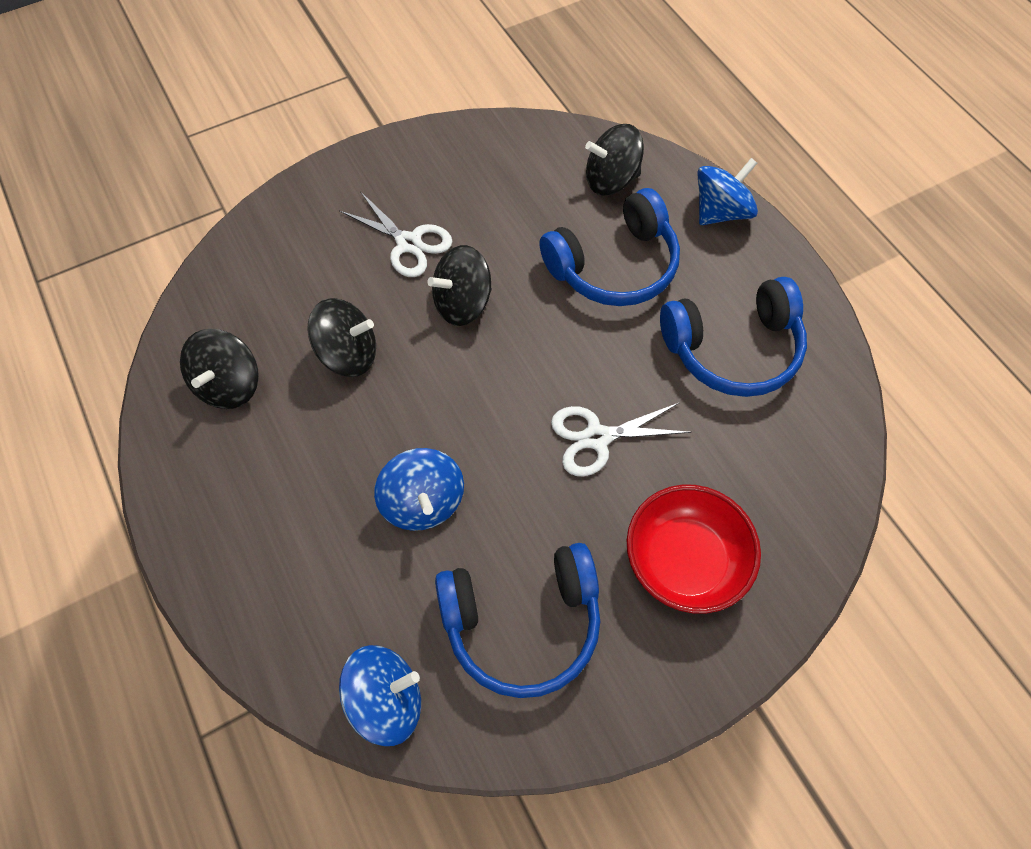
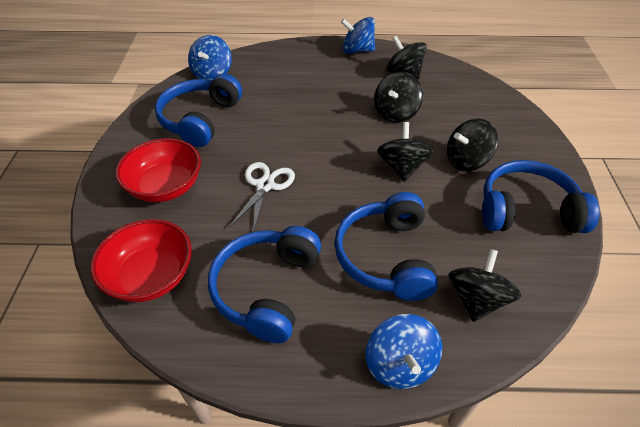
camera: 120 degrees right, 15 degrees down
white scissors [339,191,452,277] -> black spinning top [447,118,498,172]
blue spinning top [374,448,464,531] -> blue spinning top moved to [341,17,375,54]
none -> red bowl [91,219,192,302]
none -> blue headphones [482,160,600,233]

